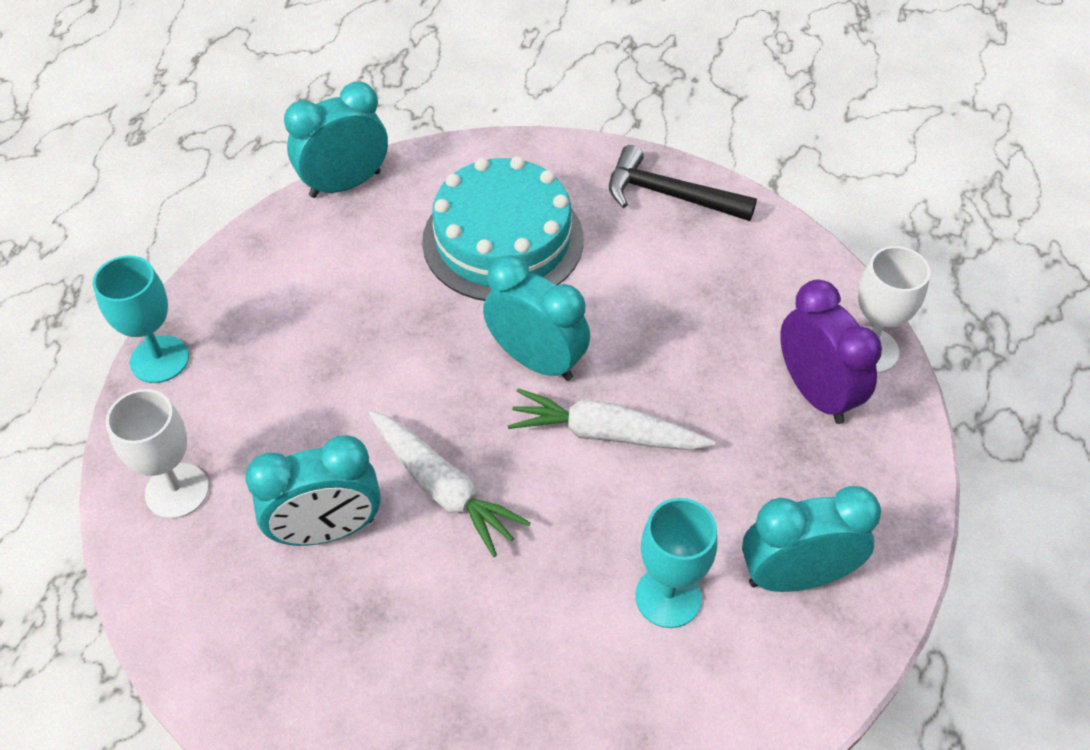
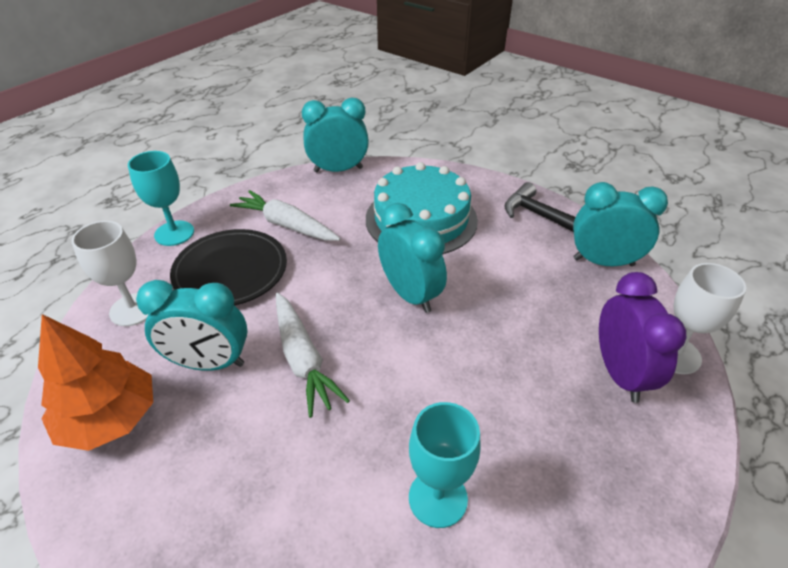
camera: 20 degrees right, 10 degrees down
white carrot [508,389,715,450] -> white carrot moved to [230,190,340,241]
turquoise clock [742,486,881,592] -> turquoise clock moved to [573,182,668,266]
none -> orange tree [38,314,153,451]
none -> black plate [170,229,287,305]

